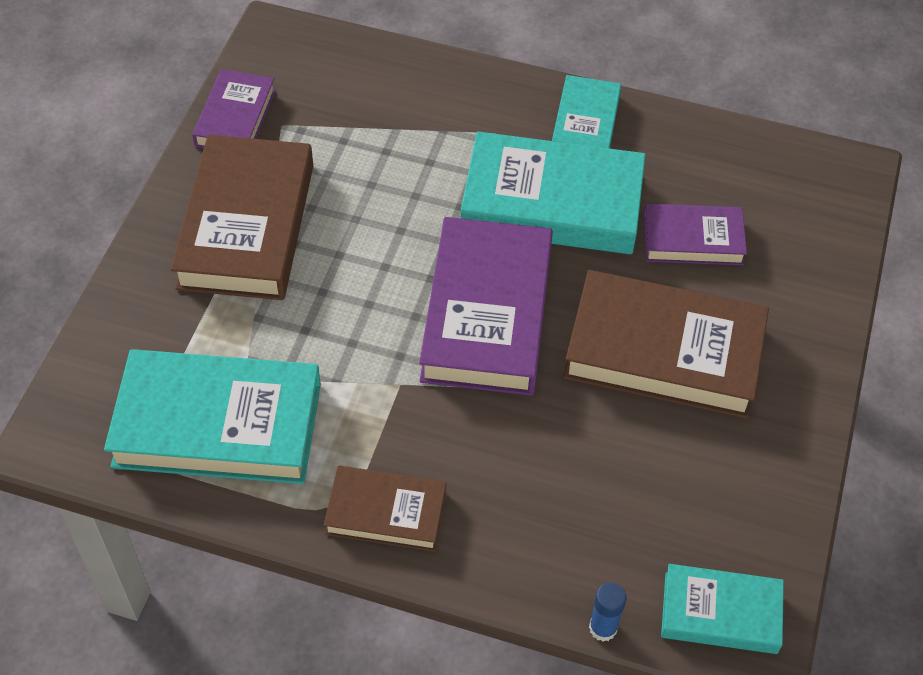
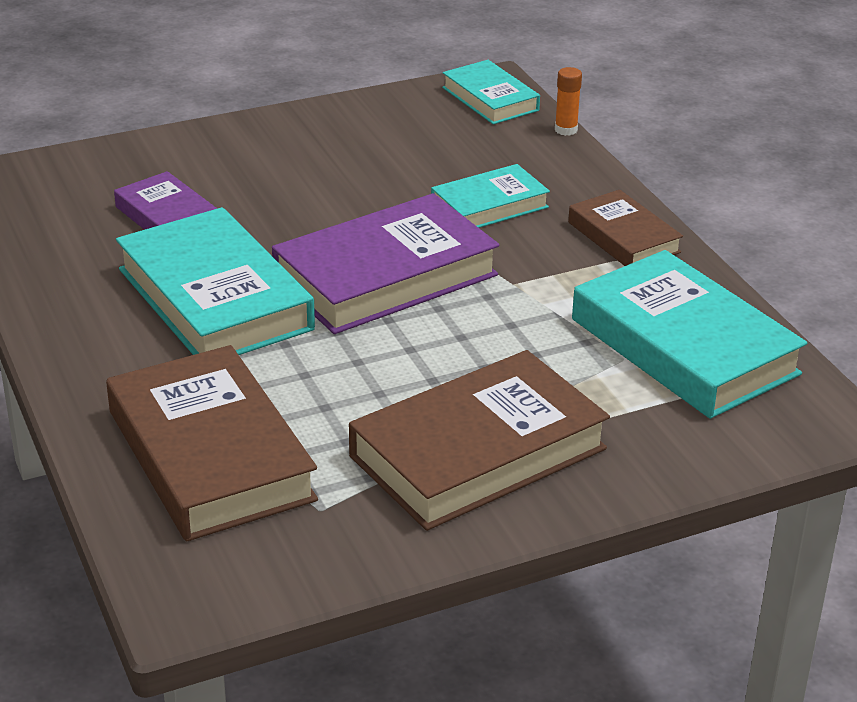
camera: 130 degrees left, 20 degrees down
purple book [192,69,276,148] -> none
turquoise book [552,75,621,149] -> turquoise book moved to [431,164,550,228]
brown book [563,270,769,418] -> brown book moved to [106,345,318,541]
blue glue stick [589,582,627,642] -> orange glue stick [555,67,582,136]

